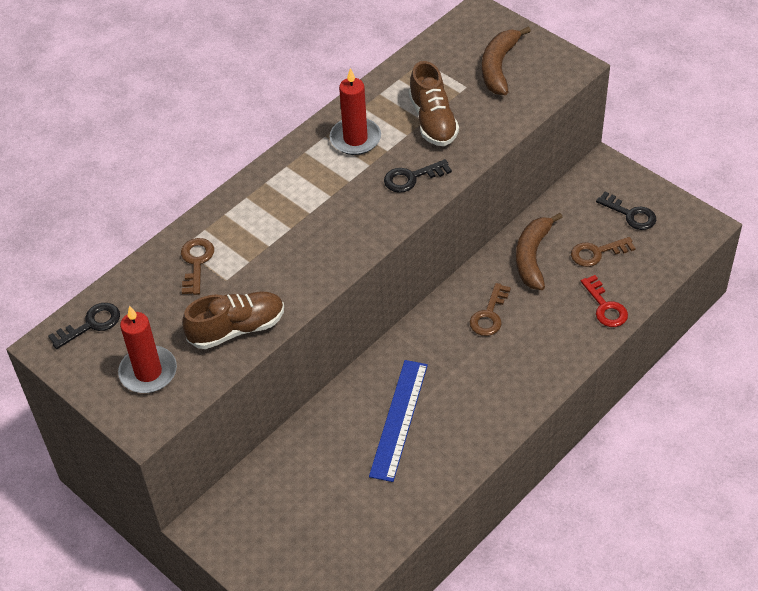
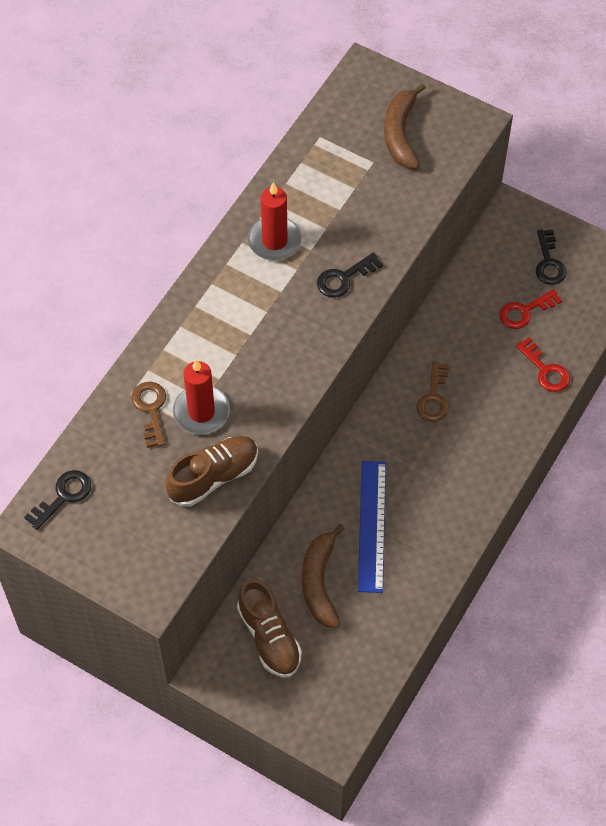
camera: 15 degrees left, 10 degrees up
red candle [118,306,177,393] -> red candle moved to [173,360,230,435]
brown shoe [409,61,459,146] -> brown shoe moved to [237,579,302,677]
brown banana [516,213,563,290] -> brown banana moved to [302,524,345,628]
brown key [571,237,636,267] -> red key [499,289,562,329]
black key [596,192,656,230] -> black key turned 60 degrees clockwise [536,230,567,285]

